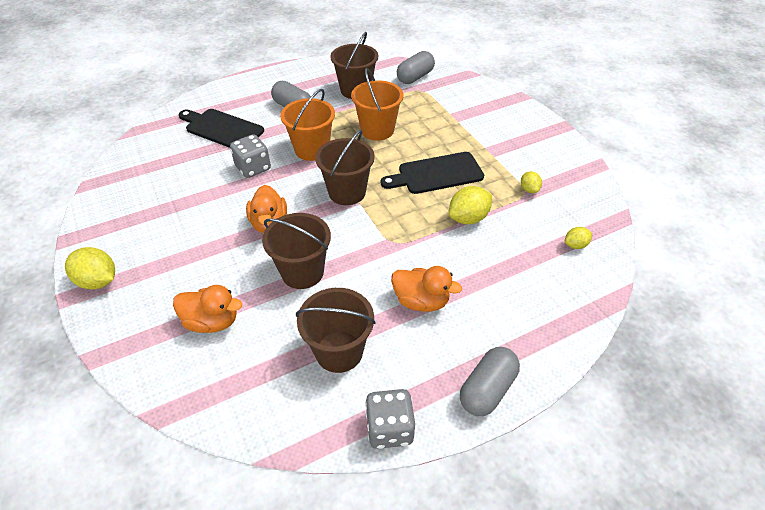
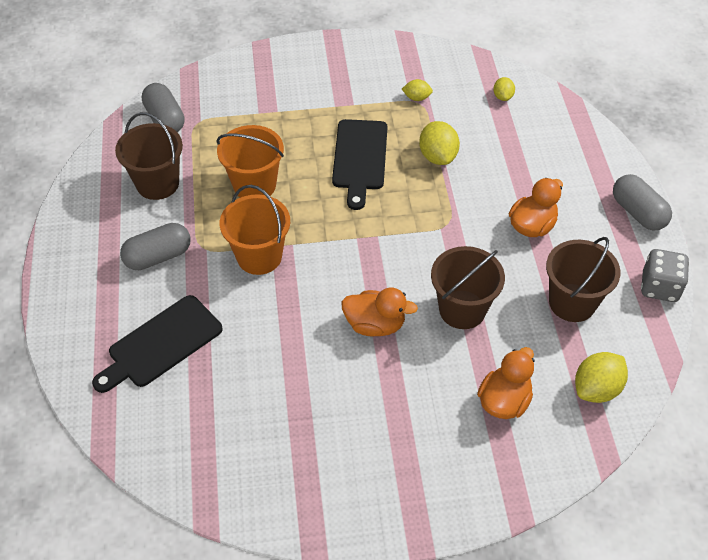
camera: 70 degrees left, 5 degrees up
yellow lemon [65,247,115,289] -> yellow lemon moved to [575,352,628,403]
grey dice [230,134,271,178] -> none
brown bucket [315,130,375,205] -> none

